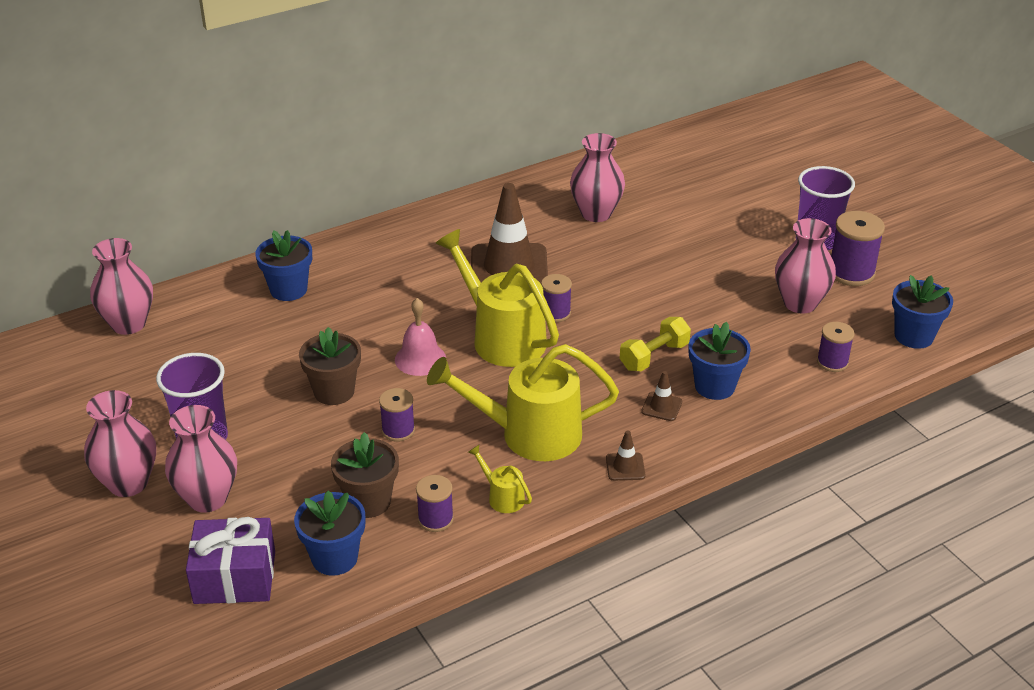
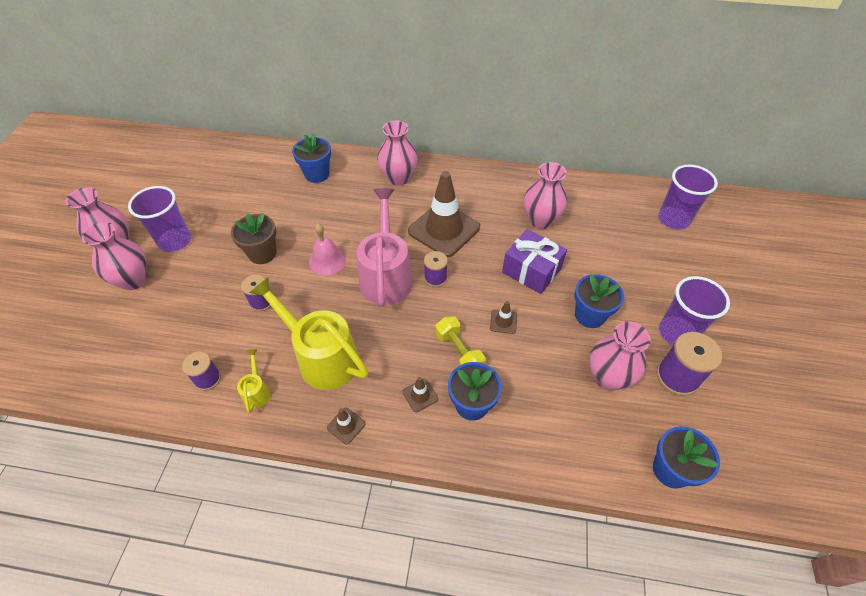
camera: 40 degrees right, 15 degrees up
pink vase [90,238,153,335] -> pink vase moved to [377,120,418,186]
purple gift [186,517,275,604] -> purple gift moved to [502,229,567,294]
blue flower pot [294,491,365,576] -> blue flower pot moved to [574,274,624,328]
brown flower pot [331,432,399,518] -> none
yellow watering can [435,229,559,367] -> pink watering can [357,188,413,307]
yellow dumbbell [620,317,691,371] -> yellow dumbbell turned 60 degrees clockwise [435,316,485,366]
purple spool [817,322,855,372] -> none
none -> brown traffic cone [490,301,517,334]
none -> purple cup [658,165,718,229]

